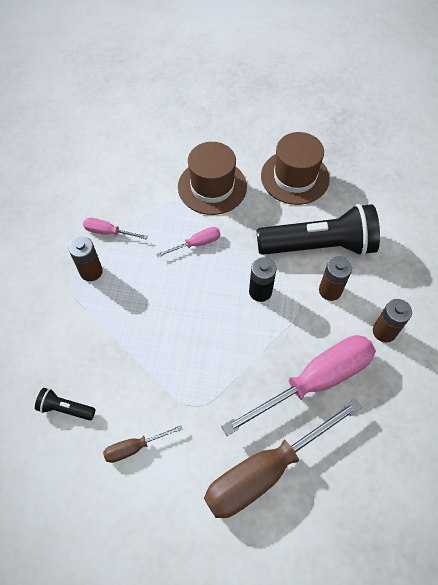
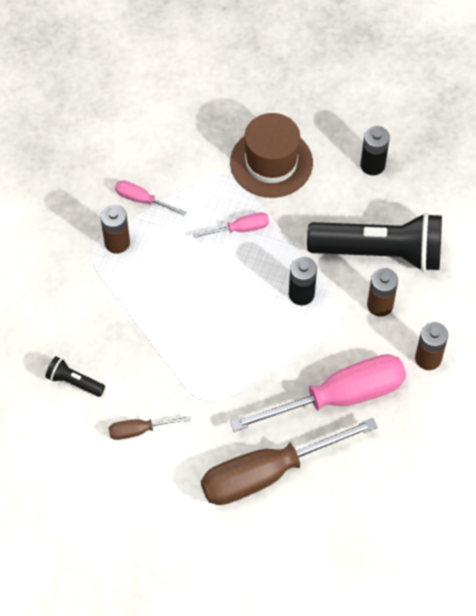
camera: 10 degrees right, 0 degrees up
brown hat [261,132,330,205] -> black battery [360,126,390,175]

